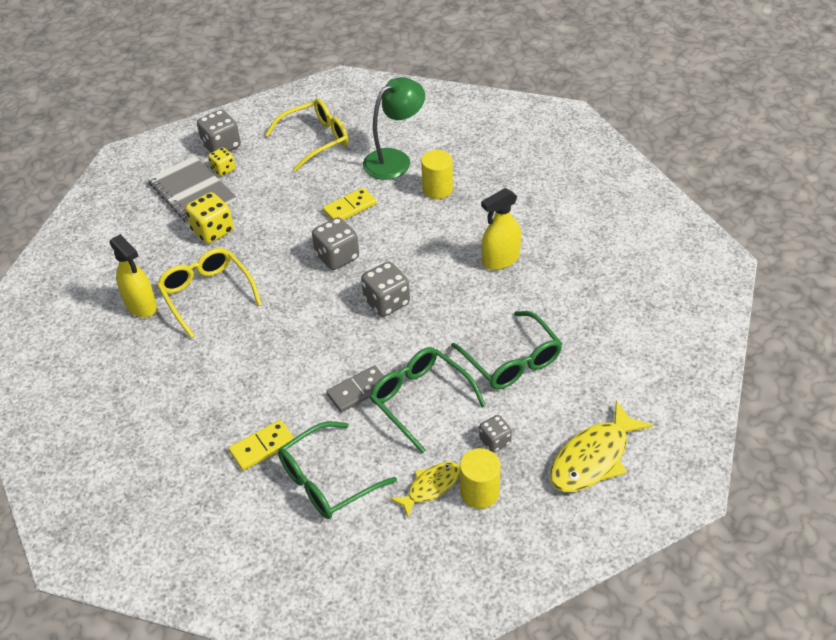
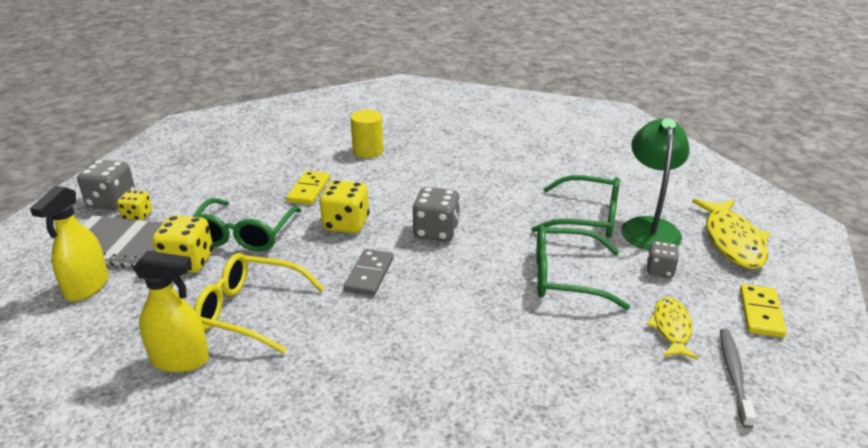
camera: 45 degrees left, 15 degrees down
yellow domino [229,420,294,471] -> yellow domino moved to [740,284,787,338]
yellow glasses [265,99,349,172] -> none
green glasses [278,421,397,519] -> green glasses moved to [192,198,302,252]
grey dice [312,217,359,270] -> yellow dice [319,180,369,233]
grey domino [326,365,384,412] -> grey domino moved to [344,249,394,296]
green lamp [363,77,425,180] -> green lamp moved to [621,118,690,250]
yellow cylinder [460,448,501,509] -> none
yellow spray bottle [481,188,521,270] -> yellow spray bottle moved to [30,186,109,302]
none -> grey toothbrush [720,329,756,428]

